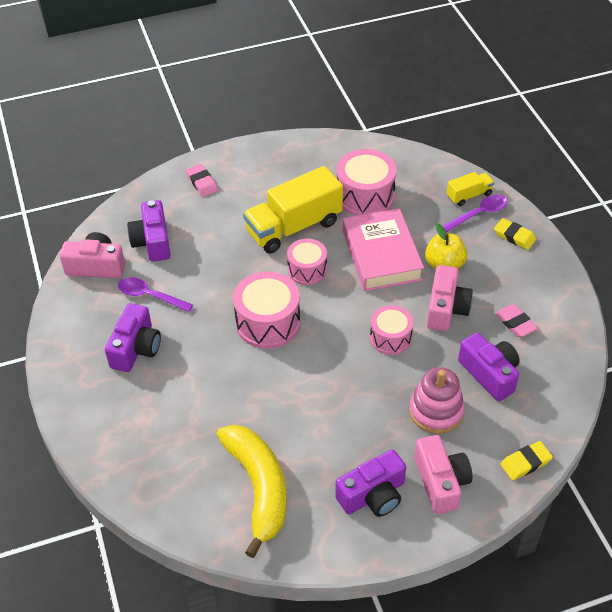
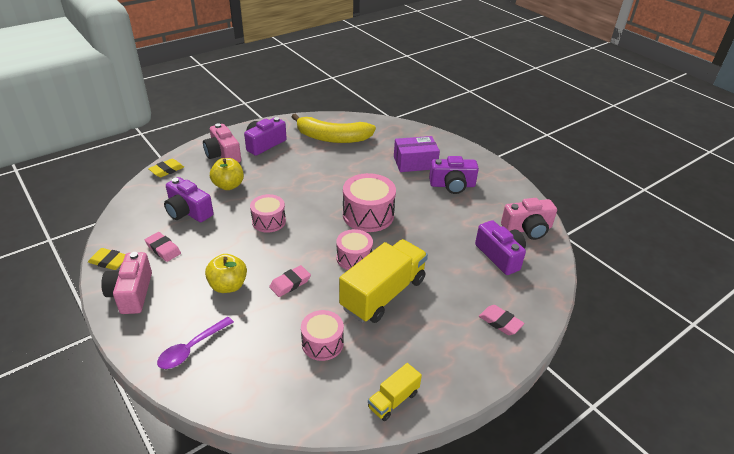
camera: 160 degrees right, 10 degrees down
purple camera [105,303,161,372] -> purple camera turned 90 degrees counterclockwise [429,156,479,194]
purple spoon [118,277,193,312] -> none
yellow banana [217,425,287,558] -> yellow banana turned 45 degrees counterclockwise [292,114,376,143]
pink drum [337,149,397,216] -> pink drum [301,310,344,361], size x0.64
pink book [343,208,424,291] -> pink eraser [269,265,311,297]
pink stacking toy [409,367,465,434] -> yellow apple [210,158,244,190]
pink camera [427,265,473,331] -> pink camera moved to [101,252,152,314]
yellow truck [447,172,494,206] -> yellow truck moved to [368,363,422,421]
yellow eraser [494,218,536,250] -> yellow eraser moved to [88,248,126,270]
none -> purple box [394,136,440,172]

